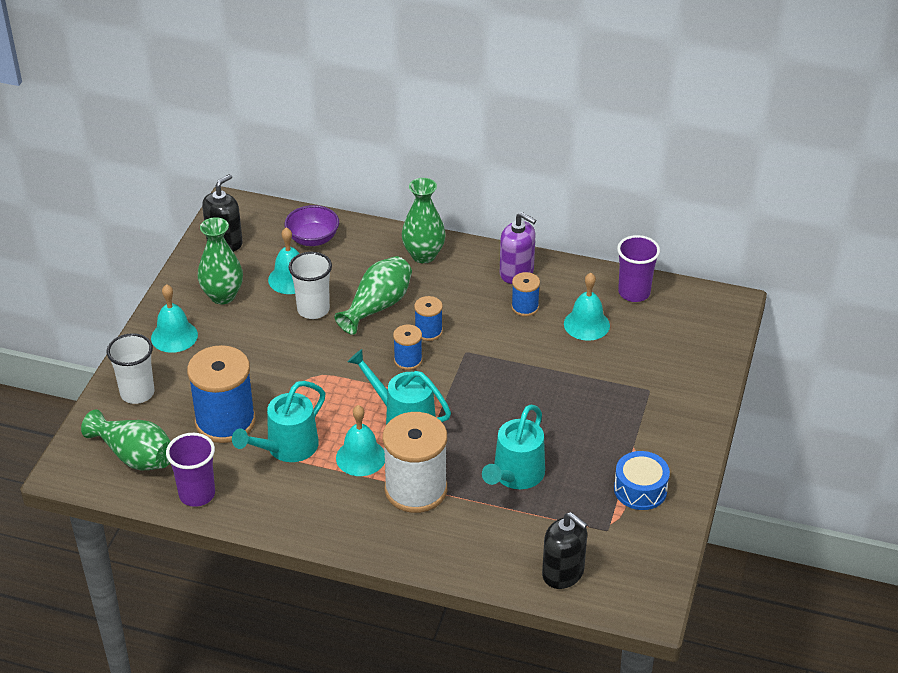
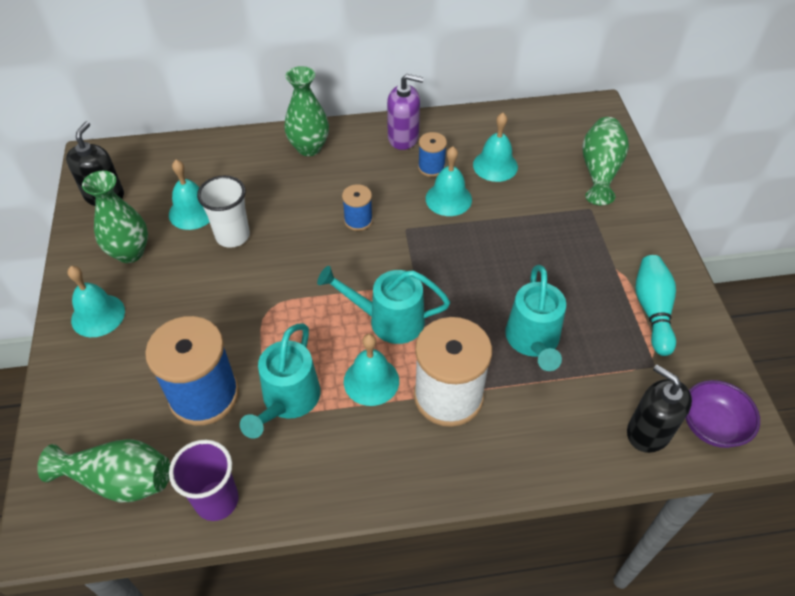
camera: 25 degrees left, 10 degrees up
white cup [107,333,154,404] -> none
purple bowl [285,205,339,246] -> purple bowl moved to [685,380,760,448]
green vase [334,256,412,335] -> green vase moved to [582,117,629,205]
blue spool [393,324,422,370] -> none
black soap dispenser [542,512,588,589] -> black soap dispenser turned 150 degrees counterclockwise [627,364,692,453]
blue drum [614,451,670,510] -> turquoise bowling pin [635,255,676,356]
purple cup [617,235,660,302] -> none
none -> turquoise bell [426,146,472,216]

